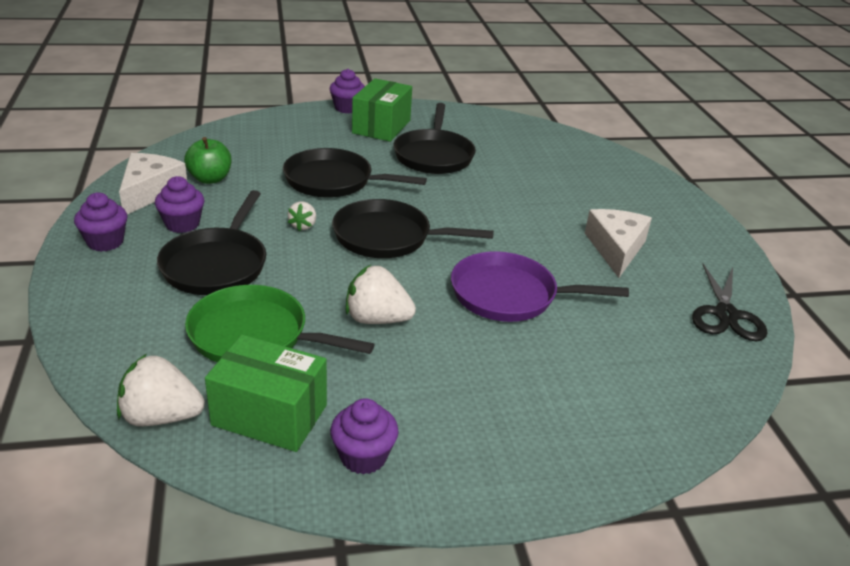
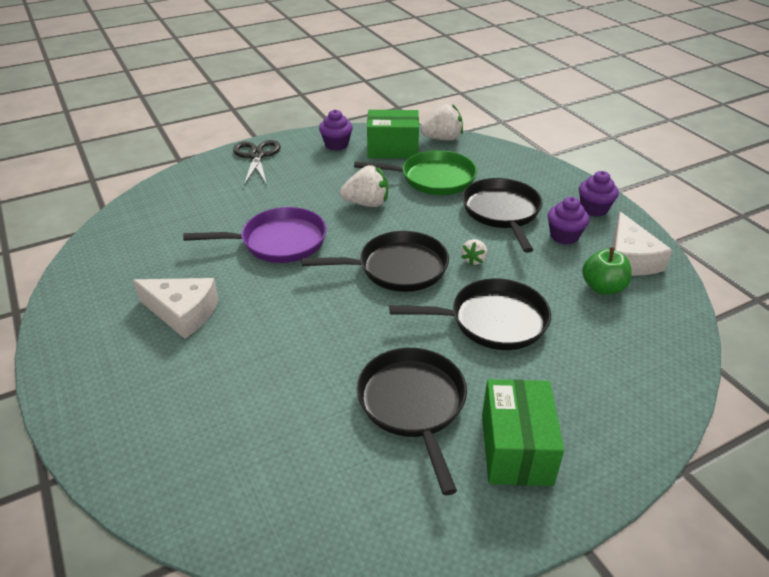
camera: 165 degrees right, 5 degrees up
white strawberry [288,202,316,231] -> white strawberry turned 150 degrees counterclockwise [461,239,487,266]
purple cupcake [330,69,365,113] -> none
white cheese [585,209,652,278] -> white cheese turned 60 degrees counterclockwise [133,278,219,339]
black scissors [692,263,767,341] -> black scissors moved to [233,140,280,185]

